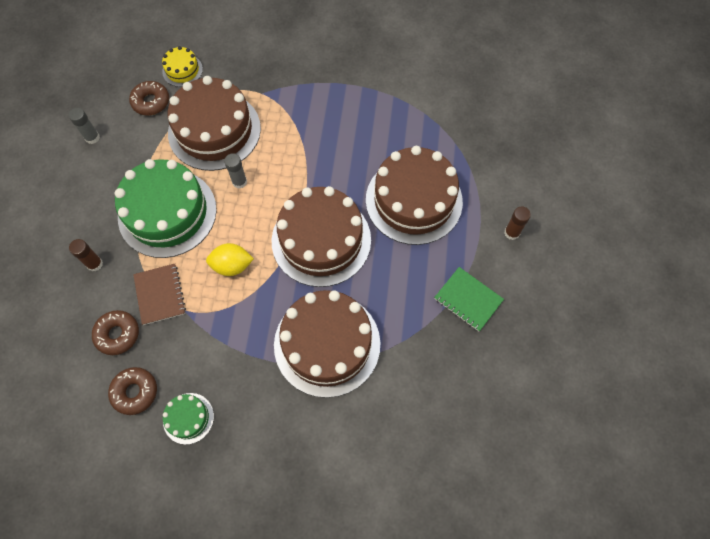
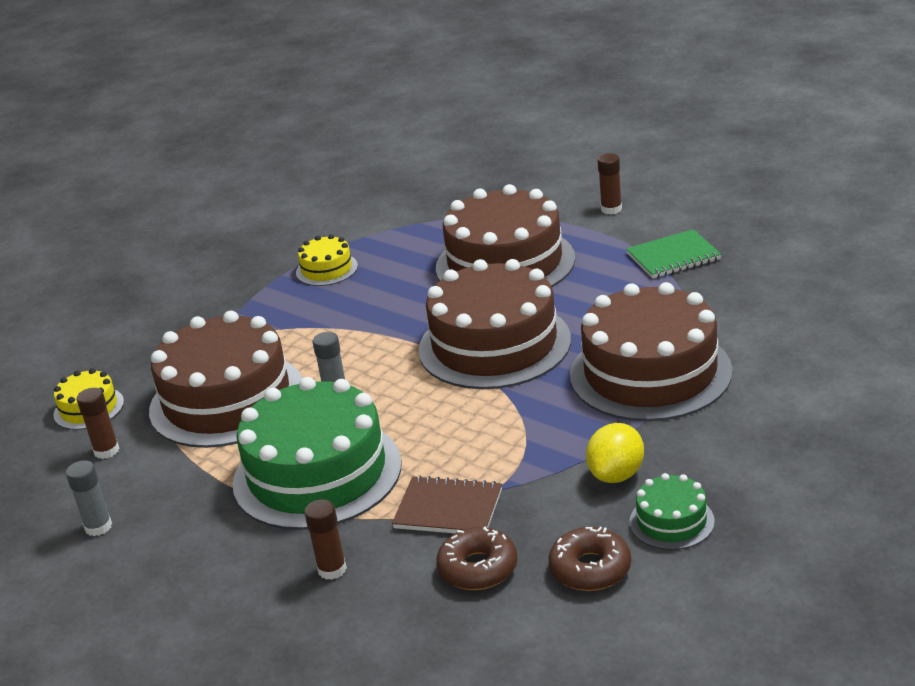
camera: 55 degrees left, 35 degrees down
brown donut [129,81,169,115] -> brown glue stick [77,388,119,459]
yellow lemon [206,243,254,276] -> yellow lemon moved to [586,423,644,483]
none -> yellow cake [296,234,358,286]

